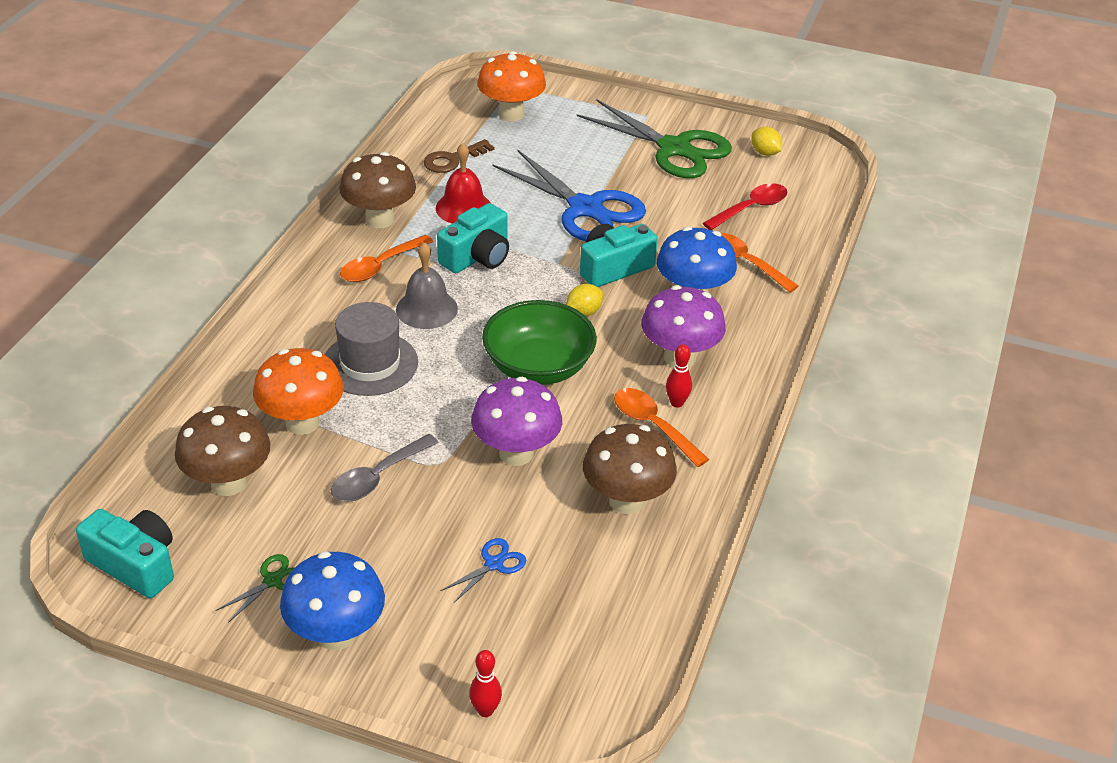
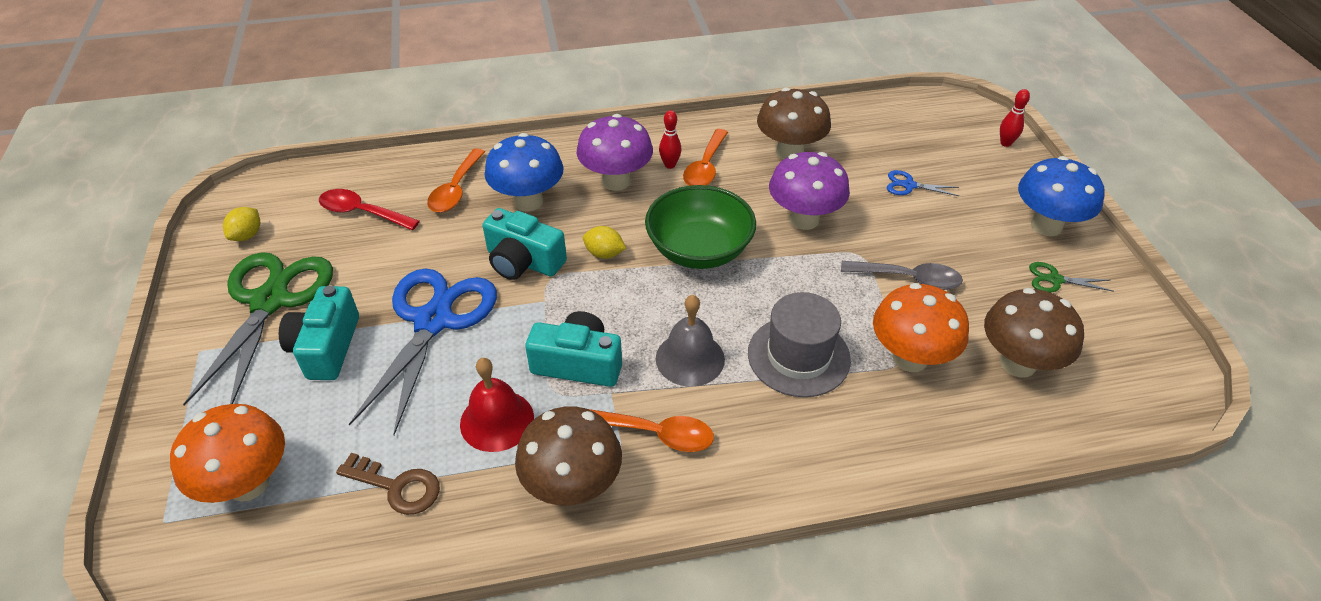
camera: 120 degrees left, 5 degrees up
turquoise camera [76,509,174,598] -> turquoise camera moved to [279,285,359,380]

